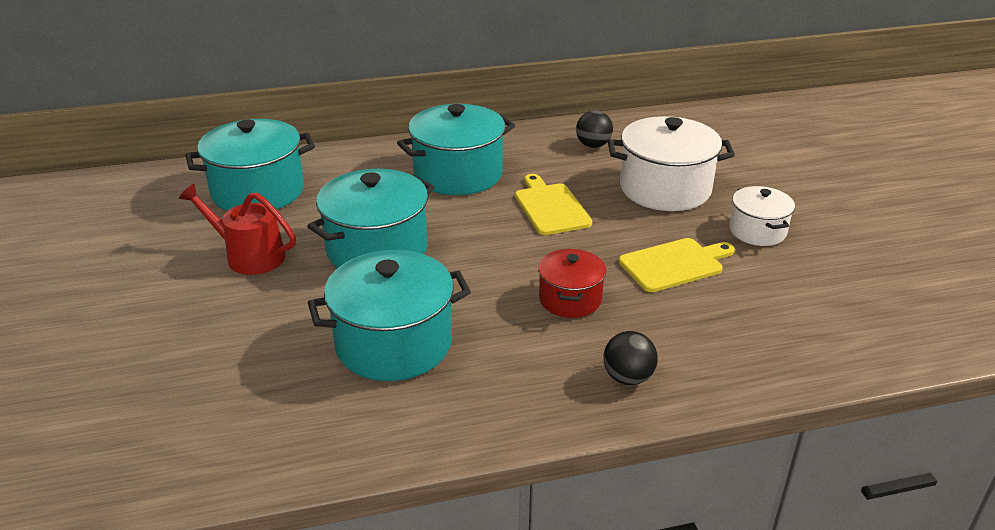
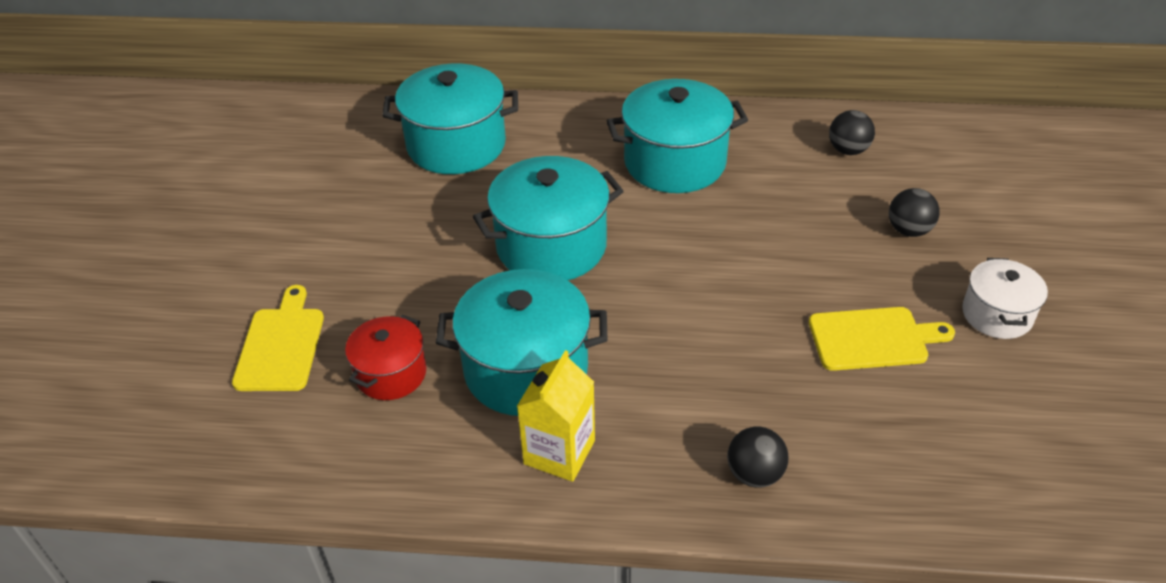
camera: 20 degrees right, 10 degrees up
red watering can [179,184,296,275] -> none
yellow cutting board [515,174,592,235] -> yellow cutting board moved to [232,285,324,391]
red pot [538,249,606,318] -> red pot moved to [345,315,426,400]
white pot [608,116,735,211] -> black ball [889,188,939,237]
none -> yellow carton [517,350,595,482]

